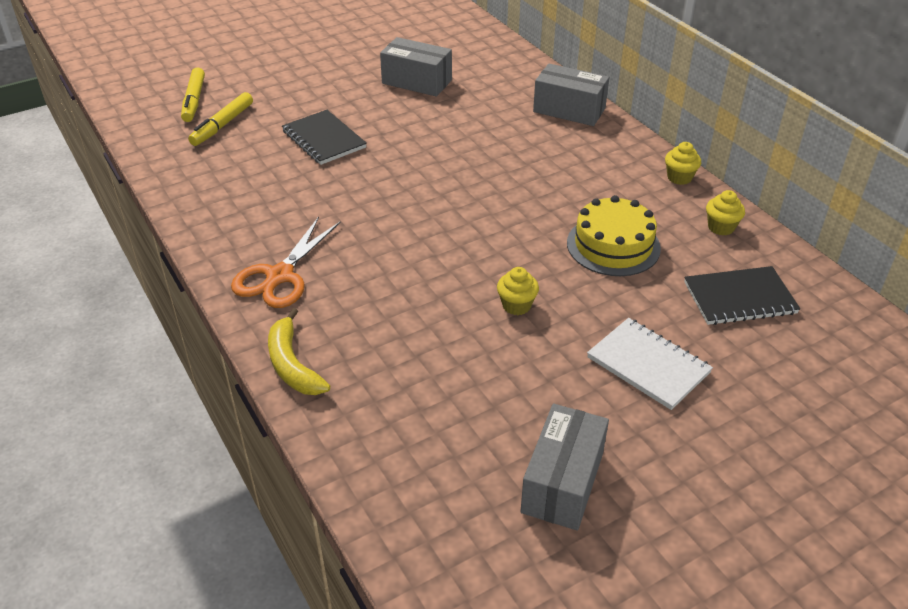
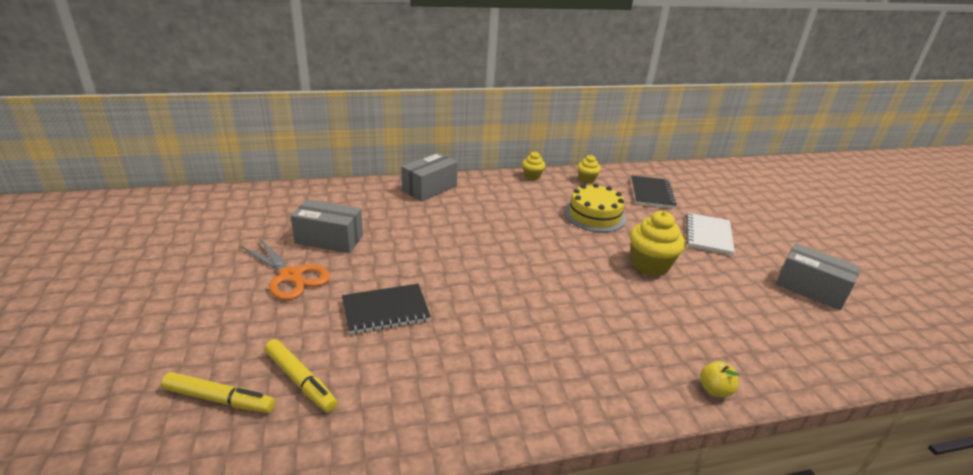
camera: 75 degrees left, 10 degrees down
orange scissors [231,217,341,308] -> orange scissors moved to [241,238,330,300]
yellow banana [268,308,330,395] -> yellow apple [700,361,739,397]
grey box [380,37,452,97] -> grey box turned 60 degrees clockwise [291,199,363,253]
yellow cupcake [497,267,539,315] -> yellow cupcake [630,211,686,276], size x1.81
white notebook [587,318,713,410] -> white notebook turned 45 degrees counterclockwise [686,213,735,255]

